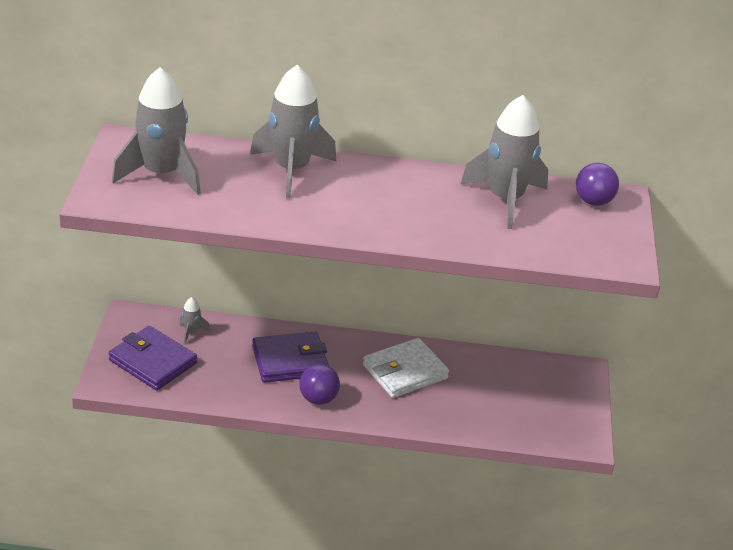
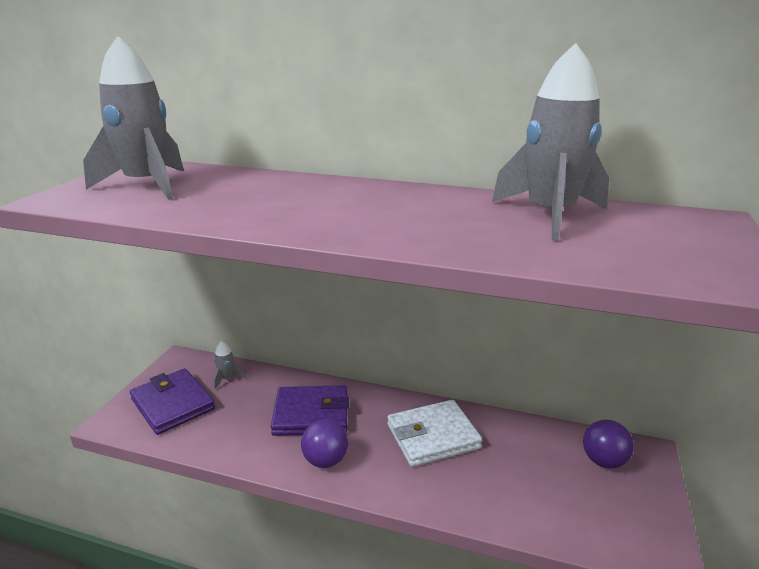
camera: 15 degrees right, 10 degrees down
grey rocket [250,65,337,198] -> none
purple ball [576,163,619,206] -> purple ball moved to [583,420,634,469]

